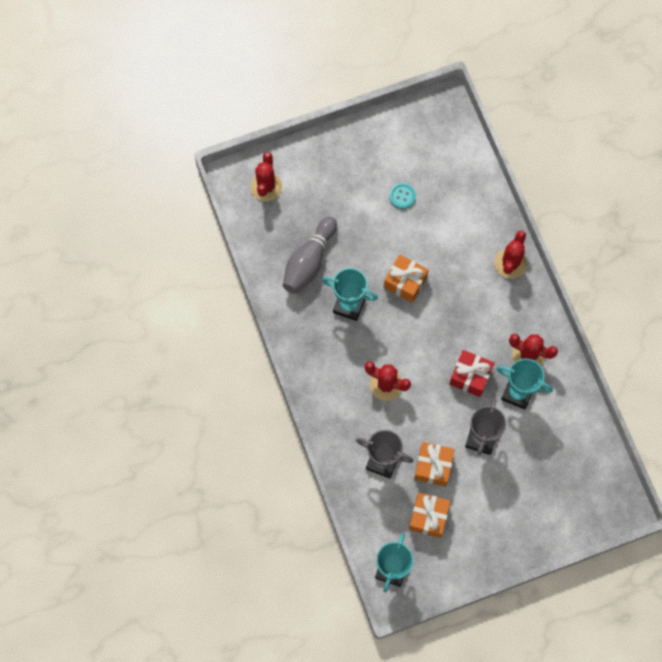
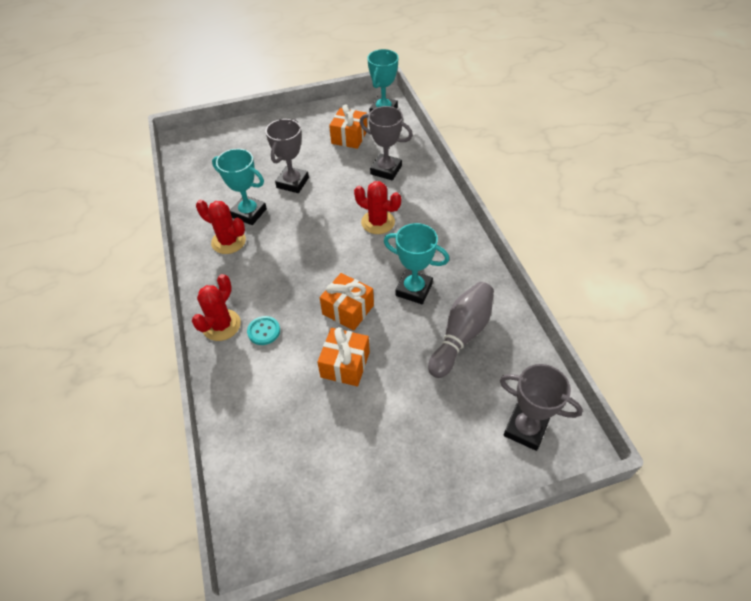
camera: 175 degrees left, 20 degrees down
red cactus [250,152,282,201] -> grey trophy [500,364,583,451]
turquoise button [389,183,416,209] -> turquoise button moved to [247,316,280,345]
orange gift [414,442,455,487] -> orange gift moved to [317,327,370,386]
red gift [449,350,494,397] -> none

